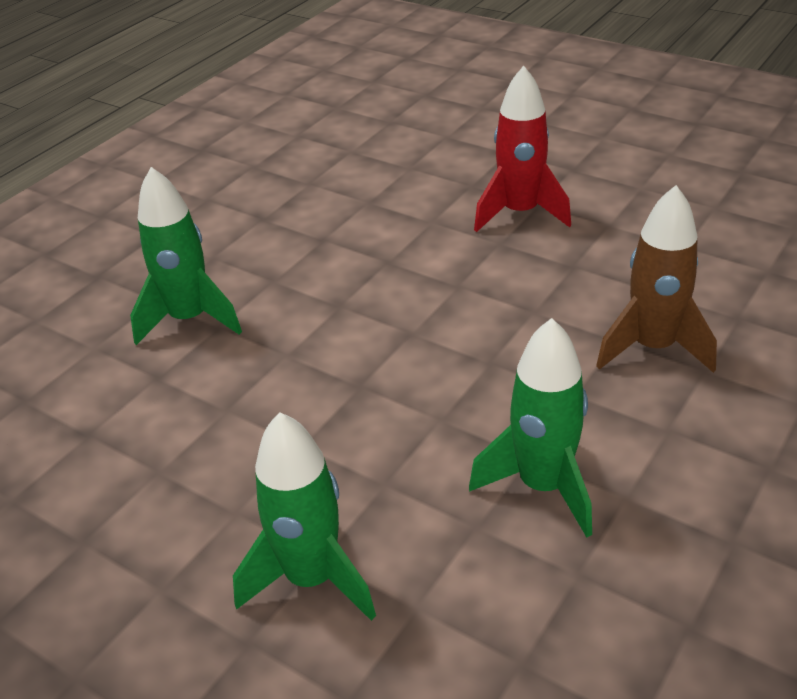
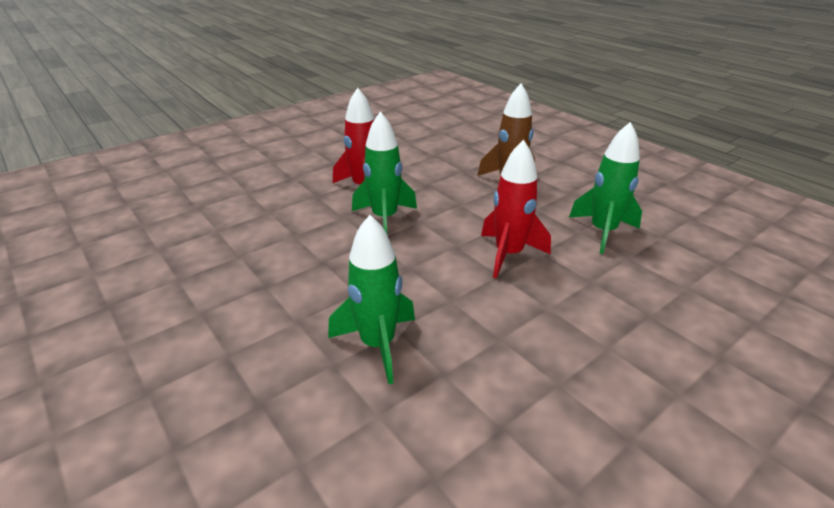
camera: 75 degrees left, 5 degrees down
green rocket [233,412,376,621] -> green rocket moved to [352,112,417,233]
none -> red rocket [481,140,551,279]

